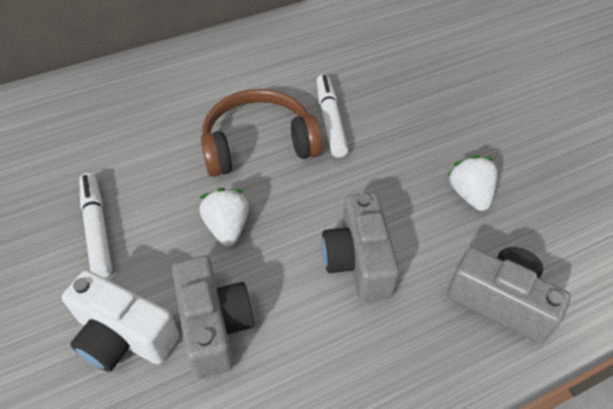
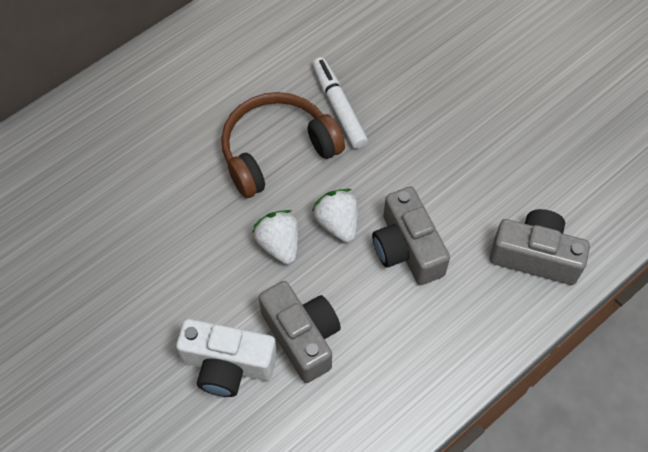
camera: 15 degrees left, 10 degrees up
white marker [79,173,112,278] -> none
white strawberry [448,155,498,211] -> white strawberry moved to [312,189,358,242]

